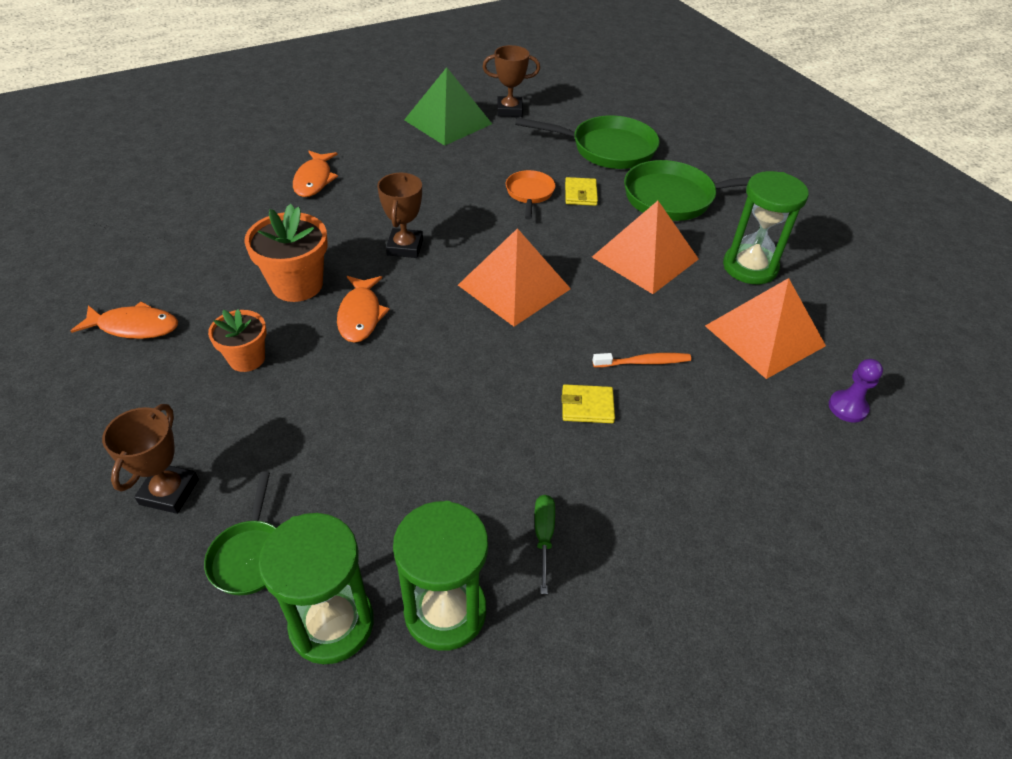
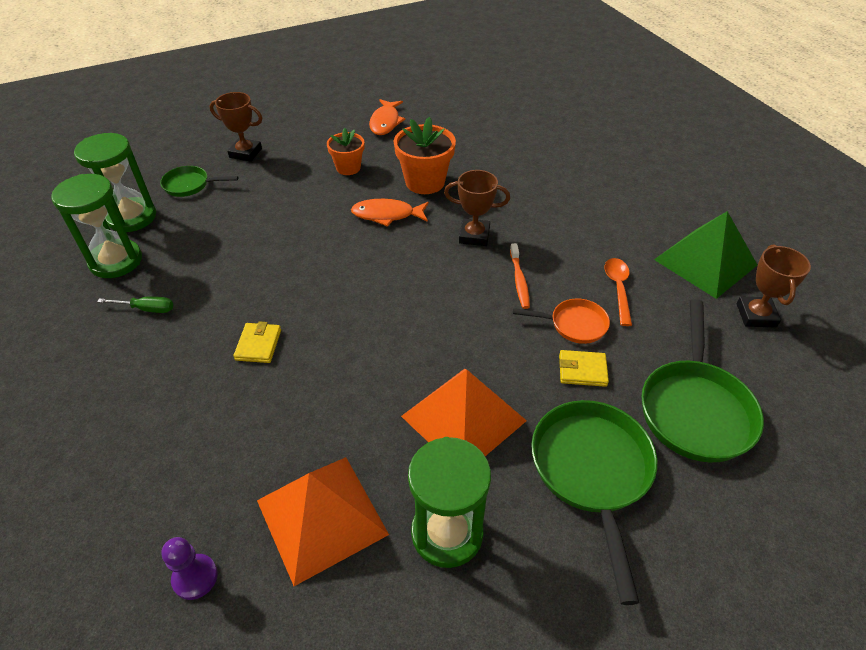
camera: 95 degrees right, 0 degrees up
orange fish [293,151,338,197] -> none
orange pyramid [458,228,571,326] -> none
orange toothbrush [593,353,691,367] -> orange toothbrush moved to [510,243,530,309]
none -> orange spoon [604,258,632,326]

